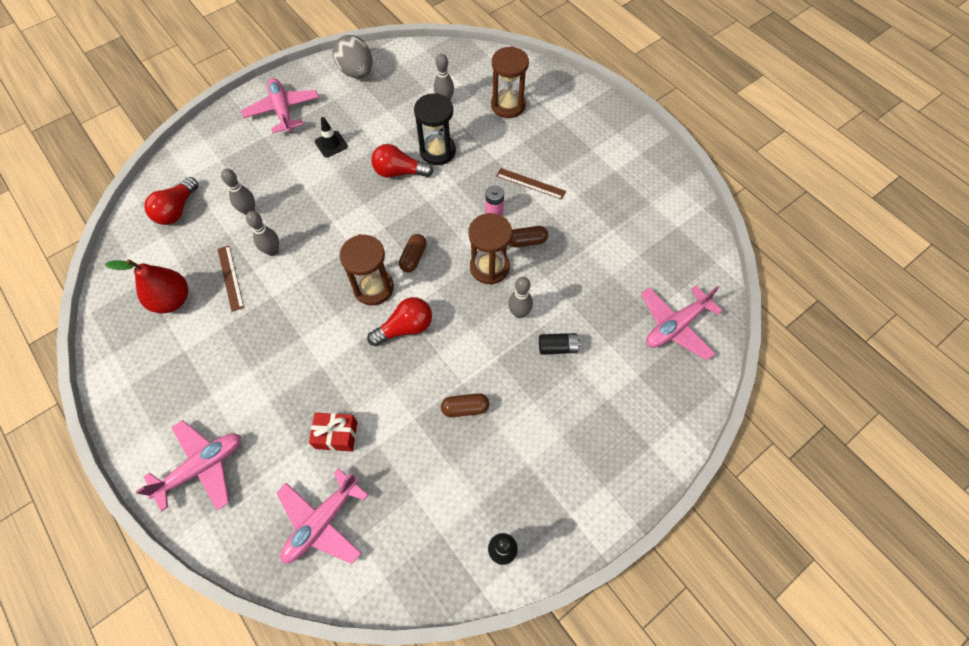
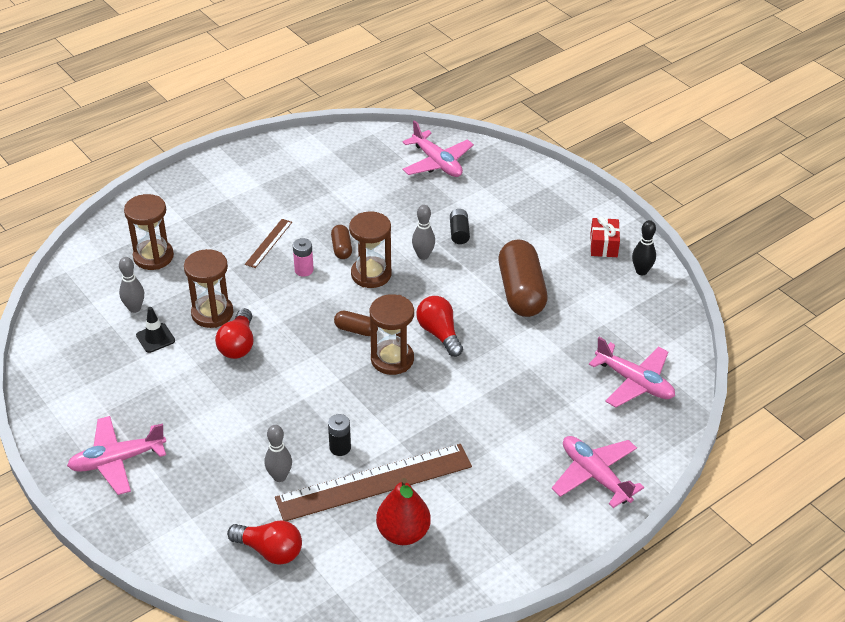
camera: 90 degrees left, 20 degrees down
brown ruler [217,246,244,312] -> brown ruler [275,444,472,521], size x2.19
grey bowling pin [246,211,279,256] -> black battery [328,414,351,456]
red gift [309,413,358,451] -> red gift moved to [590,216,620,257]
black traffic cone [315,117,348,158] -> black traffic cone moved to [136,307,175,353]
grey egg [333,35,373,78] -> none
black hourglass [414,93,456,165] -> brown hourglass [184,249,233,328]
brown capsule [441,393,489,417] -> brown capsule [499,239,548,317], size x2.12

